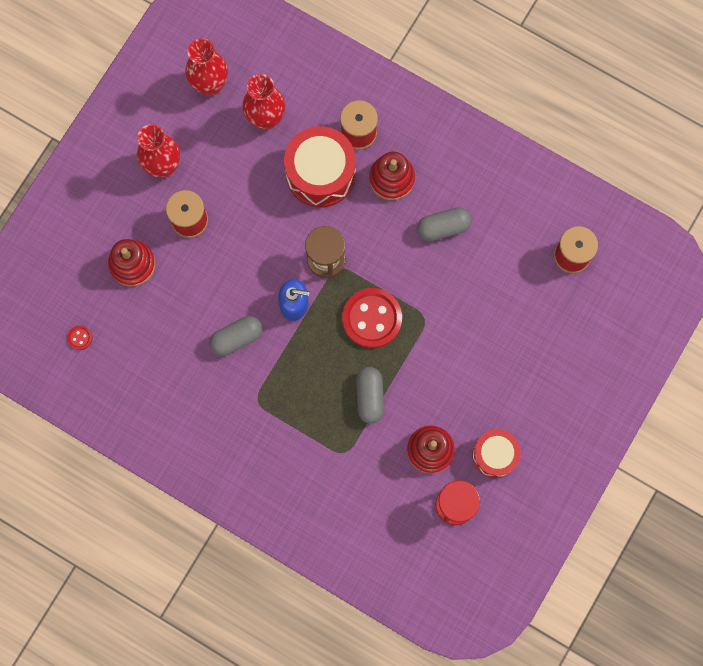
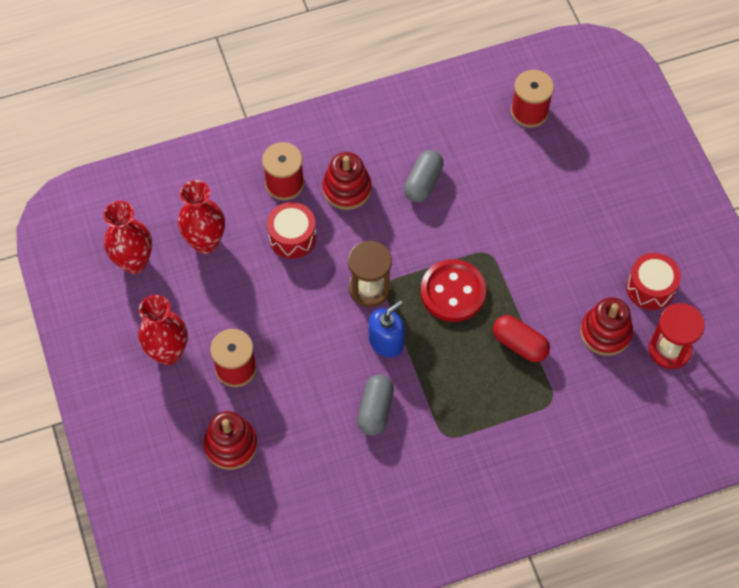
camera: 50 degrees left, 15 degrees down
red button [67,326,92,350] -> none
red drum [284,126,356,207] -> red drum [267,202,316,259], size x0.63
grey capsule [356,367,384,424] -> red capsule [493,315,550,362]

